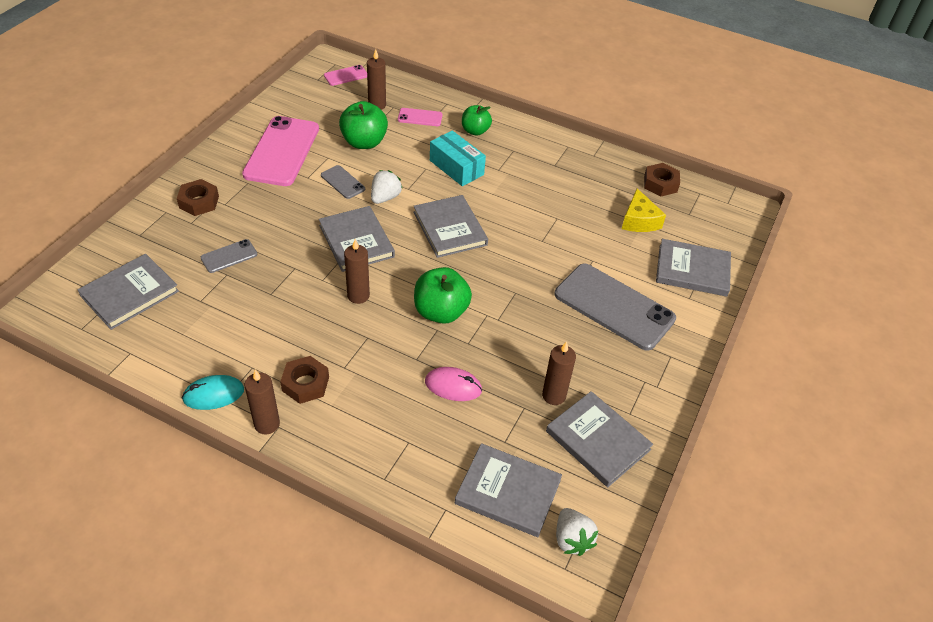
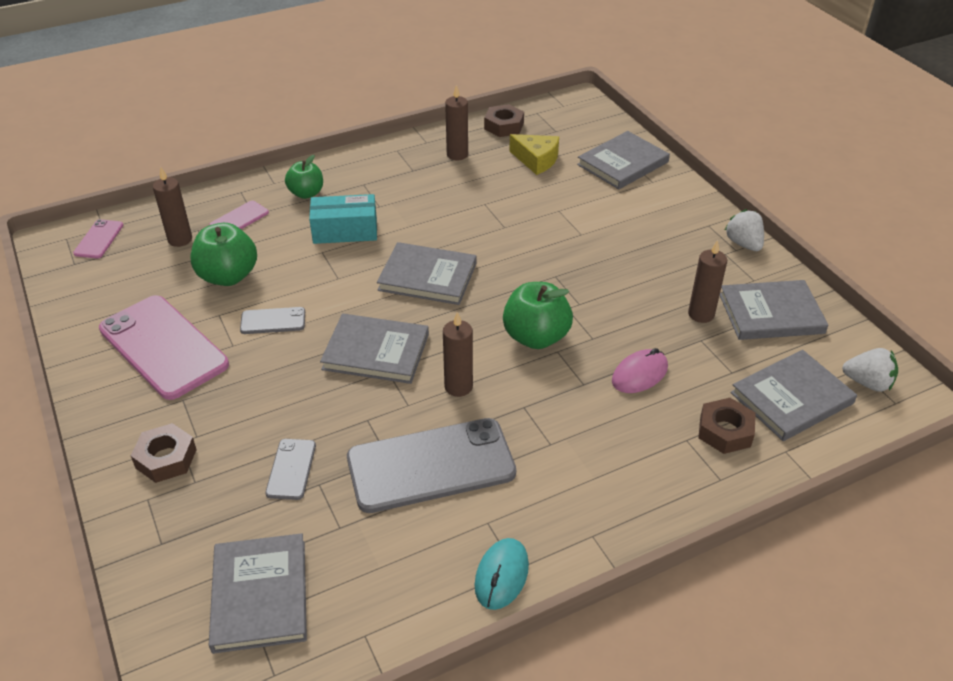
camera: 50 degrees left, 5 degrees down
brown candle [245,370,280,435] -> brown candle moved to [445,85,468,161]
brown nut [280,356,329,404] -> brown nut moved to [698,398,756,454]
white strawberry [371,170,403,204] -> white strawberry moved to [725,209,764,251]
grey phone [554,264,676,351] -> grey phone moved to [347,418,516,513]

